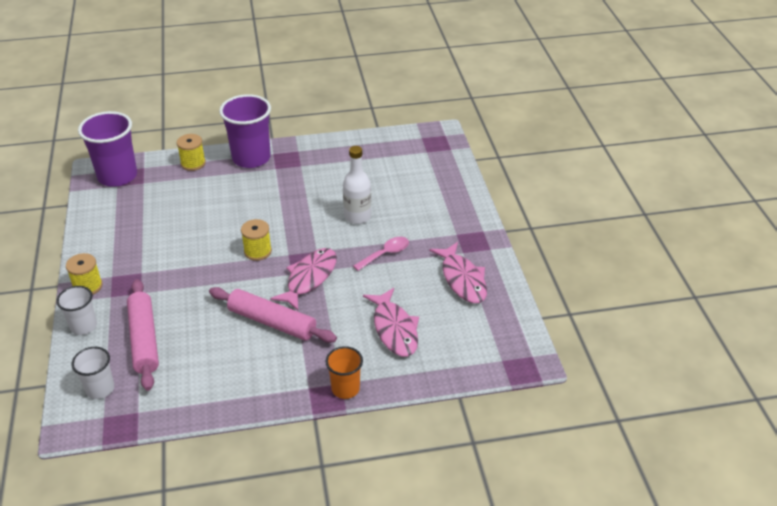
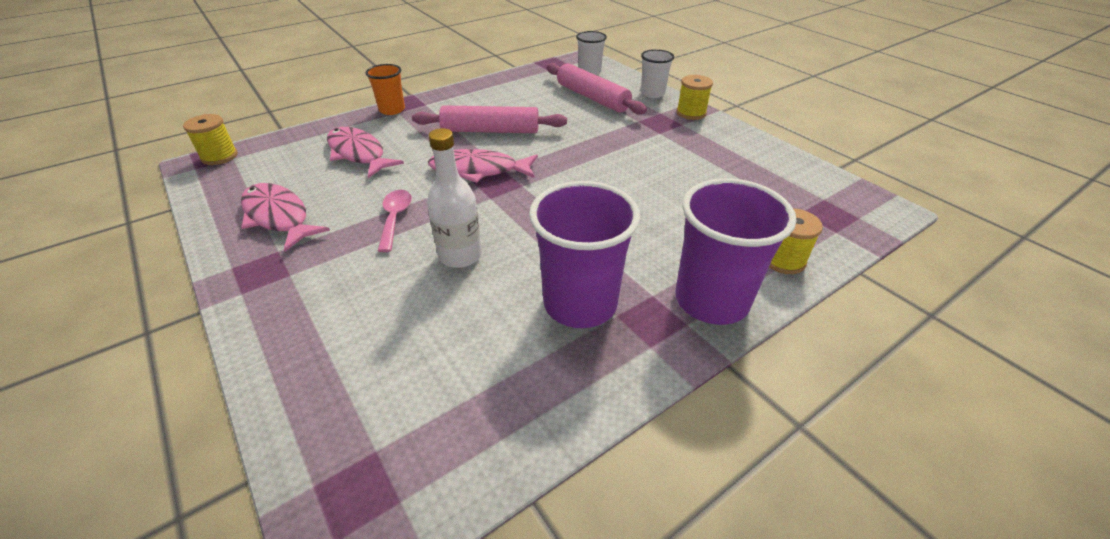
camera: 155 degrees right, 0 degrees up
purple cup [78,111,137,187] -> purple cup moved to [529,181,640,328]
yellow spool [241,219,272,261] -> yellow spool moved to [183,114,238,165]
pink fish [270,248,337,311] -> pink fish turned 90 degrees clockwise [428,149,538,183]
pink spoon [353,237,409,271] -> pink spoon turned 150 degrees clockwise [378,190,412,252]

